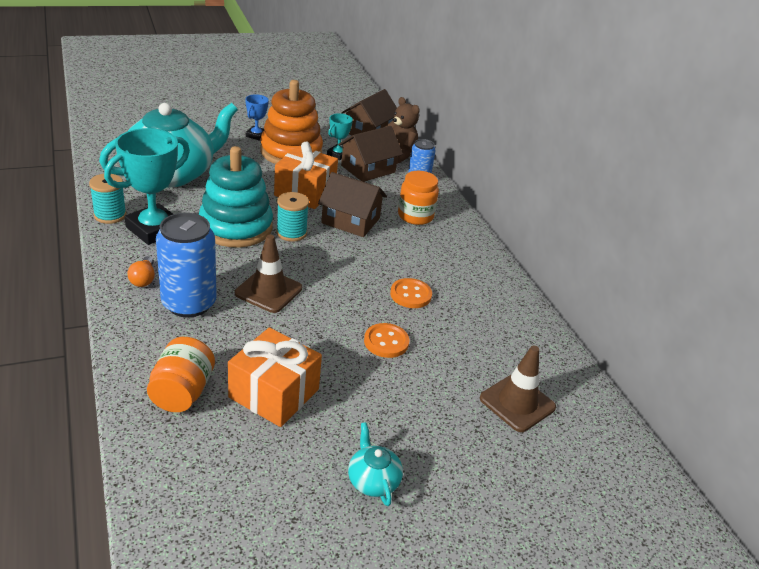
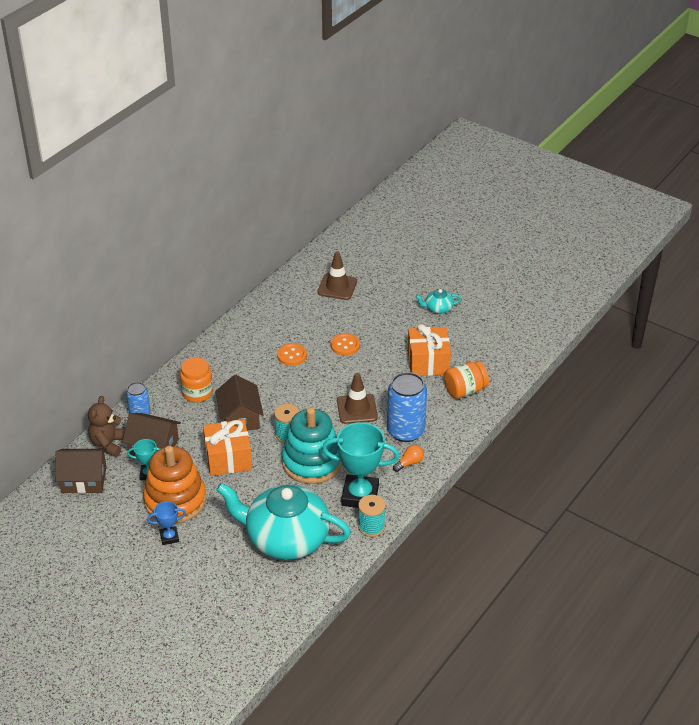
camera: 120 degrees left, 5 degrees up
turquoise teapot [348,422,403,506] -> turquoise teapot turned 45 degrees clockwise [415,289,461,314]

